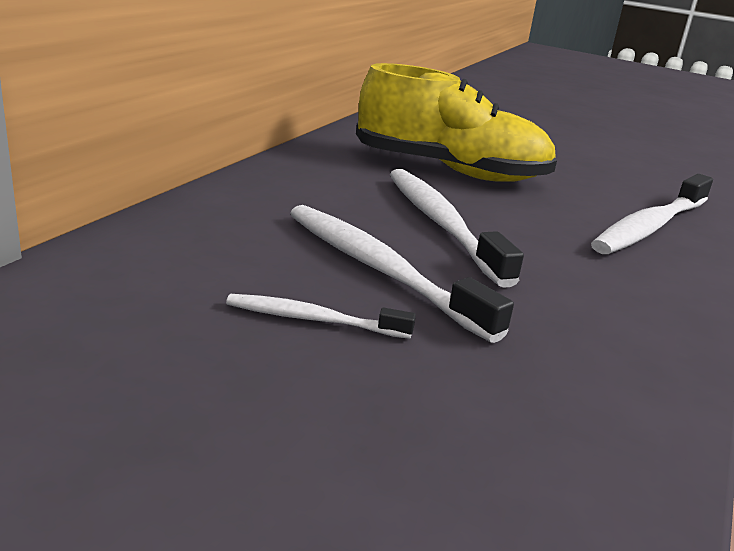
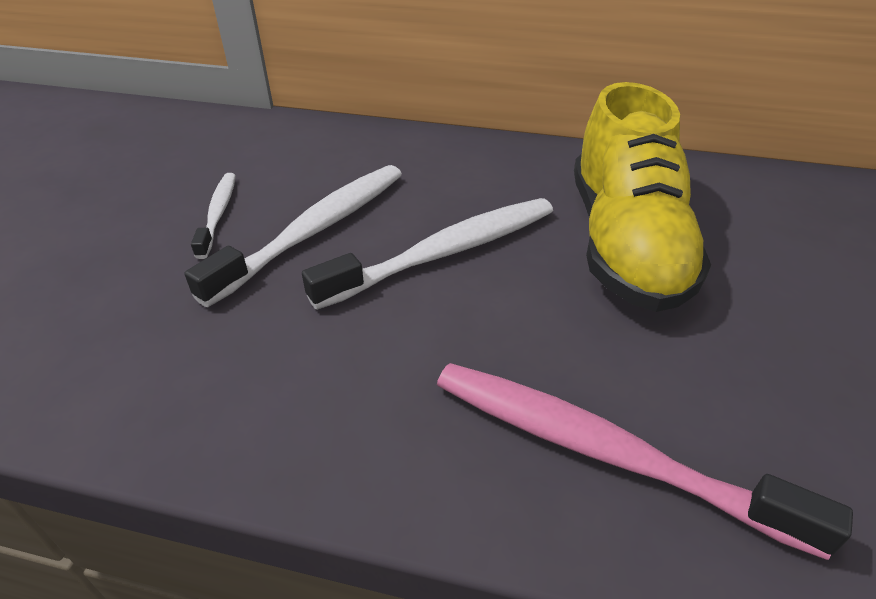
camera: 80 degrees right, 15 degrees up
white toothbrush [591,174,713,254] -> pink toothbrush [437,363,853,560]

